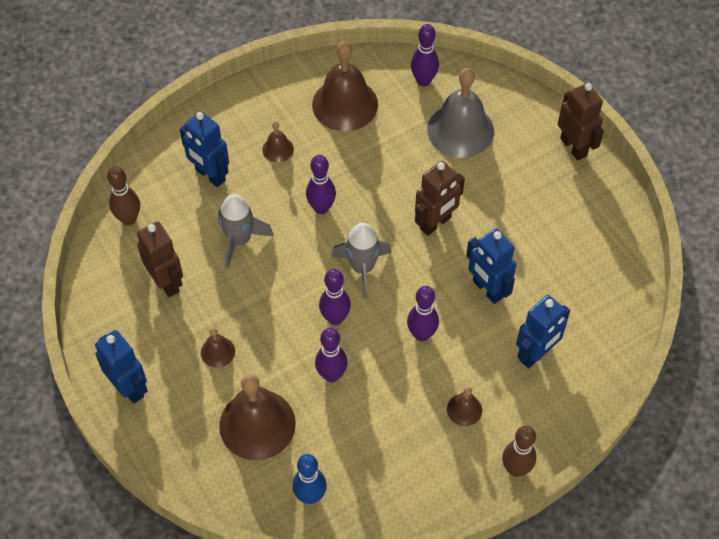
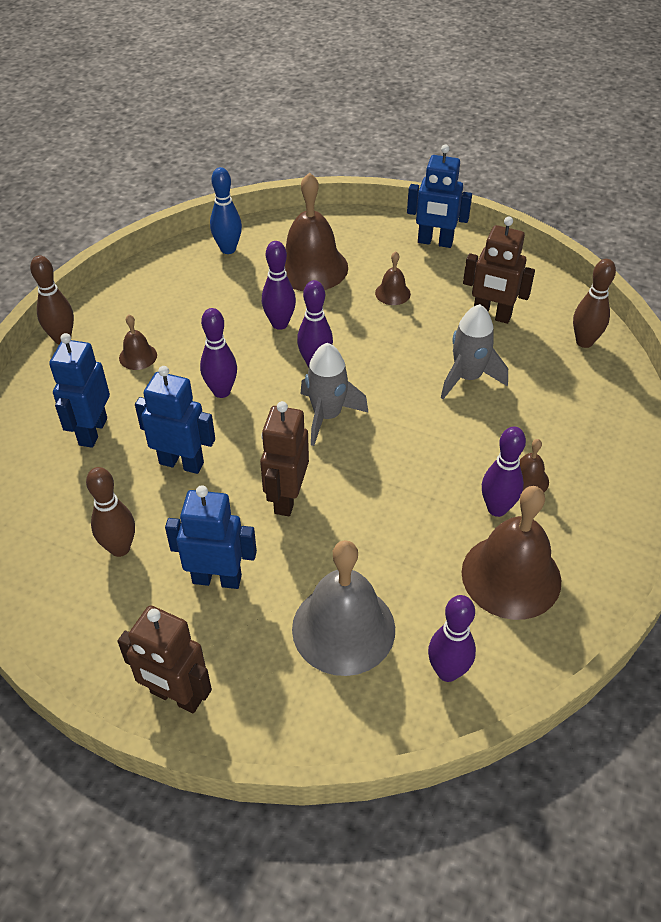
camera: 145 degrees right, 10 degrees down
blue robot [180,112,229,187] -> blue robot moved to [165,485,257,589]
purple bowling pin [306,155,336,214] -> purple bowling pin moved to [482,427,526,517]
none -> brown bowling pin [86,467,135,557]

